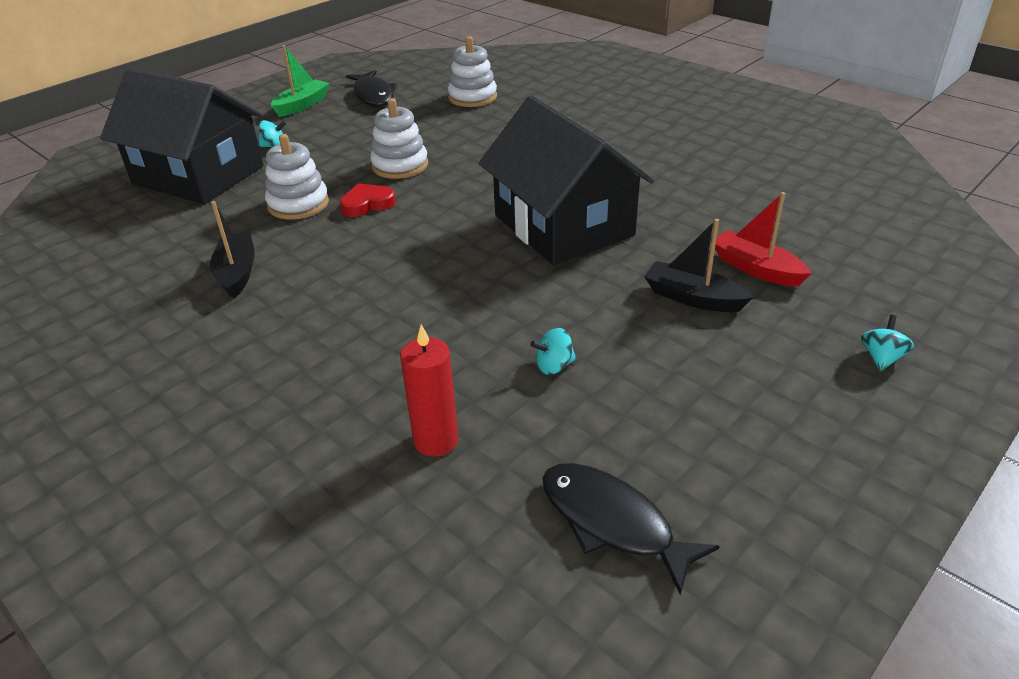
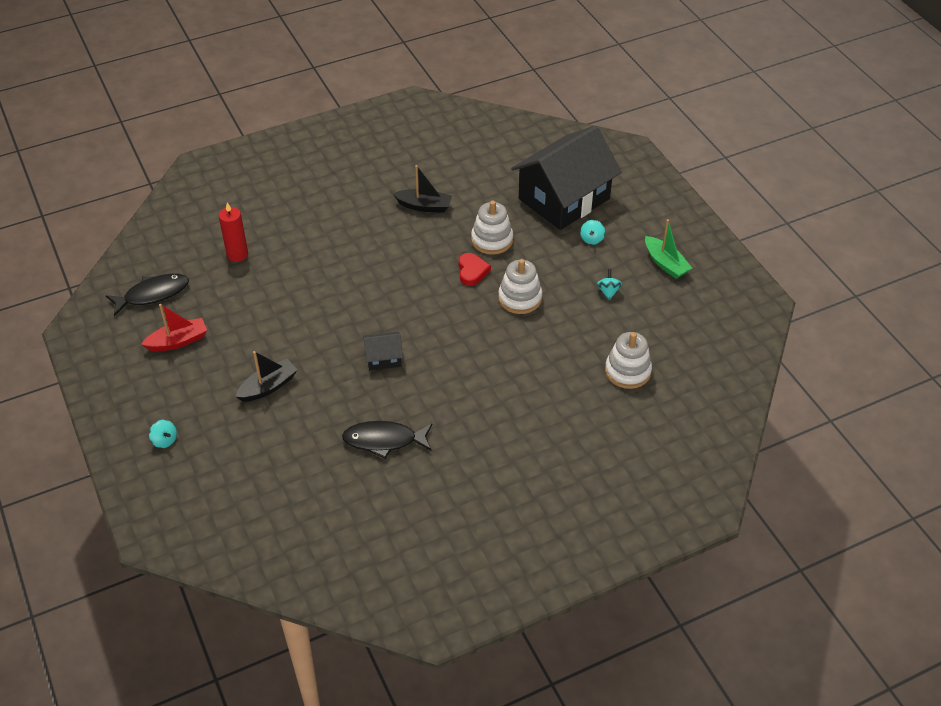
camera: 110 degrees right, 10 degrees up
black fish [346,70,397,106] -> black fish moved to [342,421,432,459]
black house [479,95,655,265] -> black house [363,331,403,370], size x0.41
turquoise spinning top [530,328,576,375] -> turquoise spinning top moved to [597,269,622,300]
red boat [715,192,812,287] -> red boat moved to [141,304,207,351]

